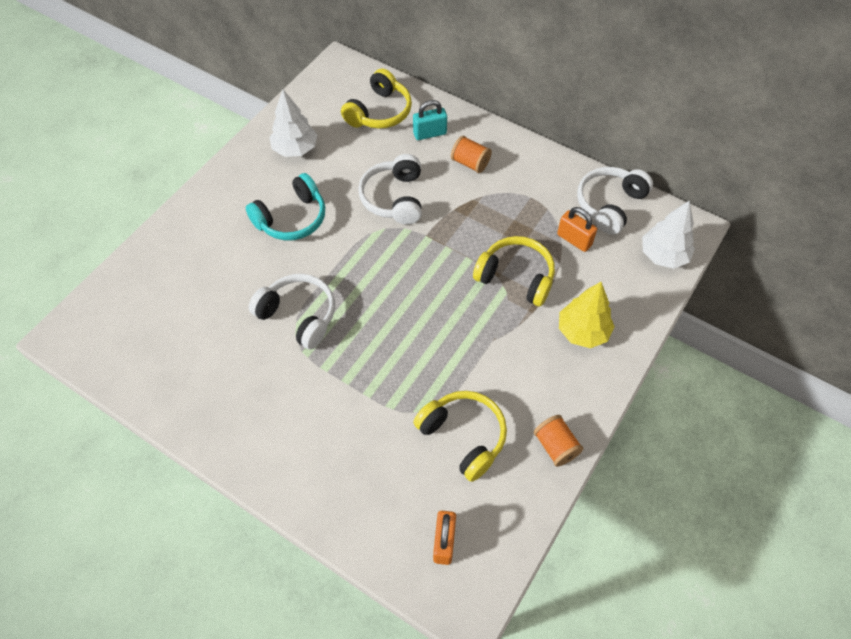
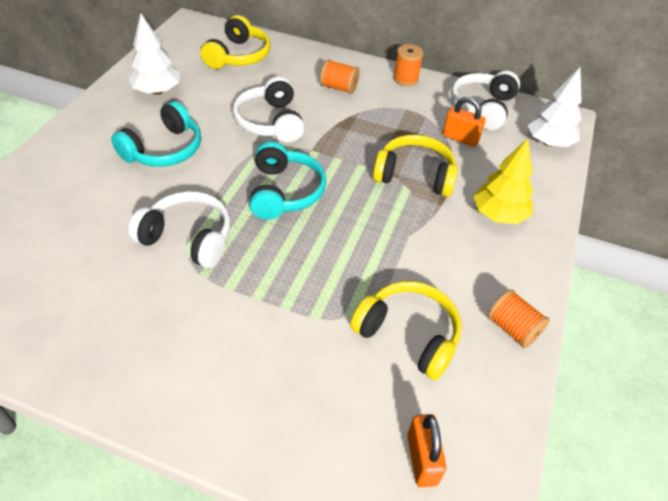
camera: 15 degrees left, 10 degrees down
turquoise padlock [413,100,447,140] -> none
none -> turquoise headphones [249,141,327,220]
none -> orange spool [393,44,424,86]

